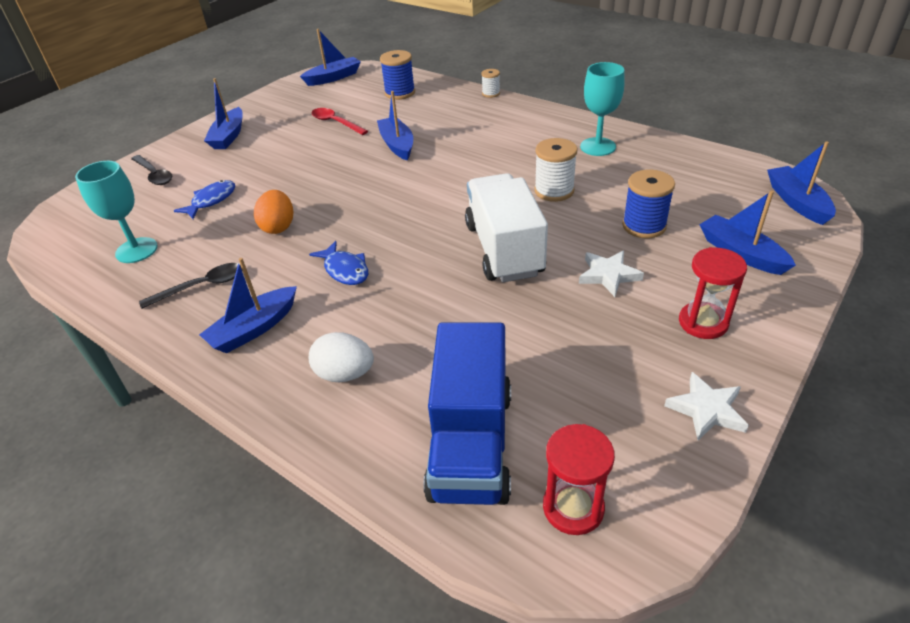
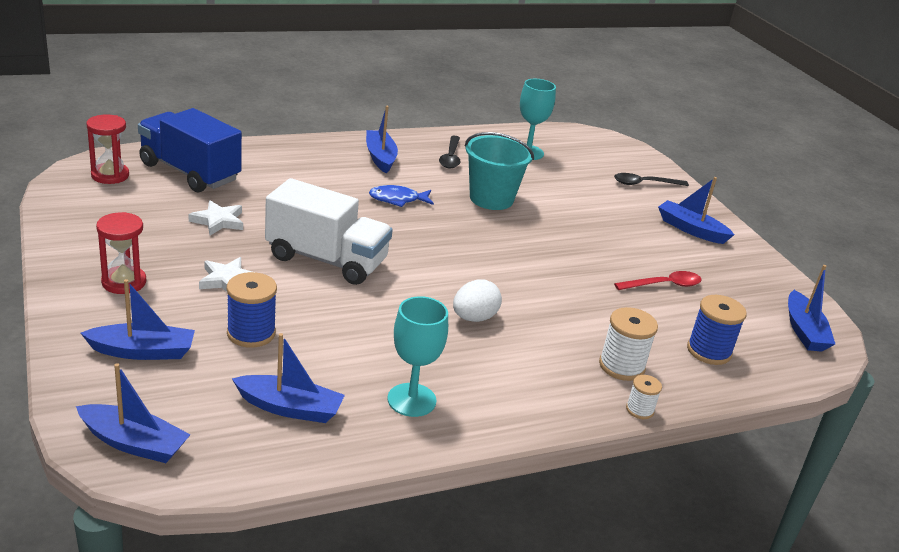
camera: 115 degrees right, 10 degrees down
blue fish [174,180,235,219] -> none
orange egg [254,190,294,234] -> turquoise bucket [465,132,534,210]
white egg [309,332,374,382] -> white egg moved to [453,279,502,322]
blue boat [377,91,413,161] -> blue boat moved to [232,333,345,423]
white spool [534,138,578,202] -> white spool moved to [599,307,658,381]
white star [664,372,749,440] -> white star moved to [188,200,243,235]

